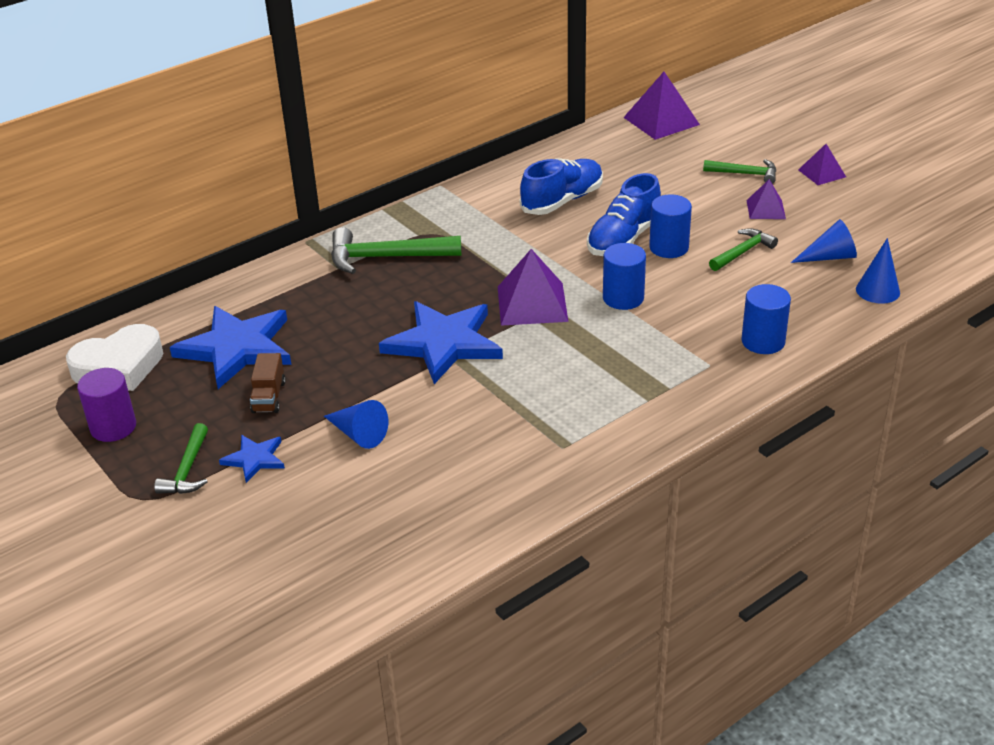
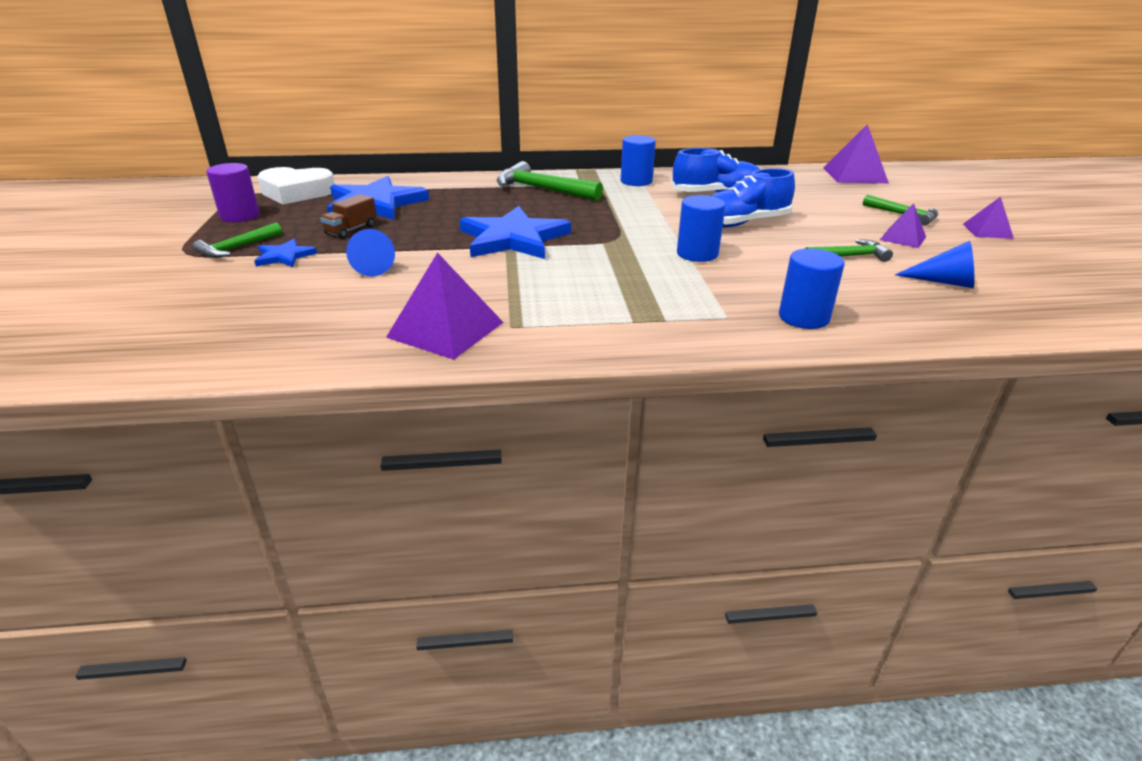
camera: 30 degrees right, 5 degrees down
purple pyramid [498,249,568,326] -> purple pyramid moved to [386,252,504,360]
blue cylinder [649,195,692,258] -> blue cylinder moved to [621,135,656,186]
blue cone [856,238,900,304] -> none

